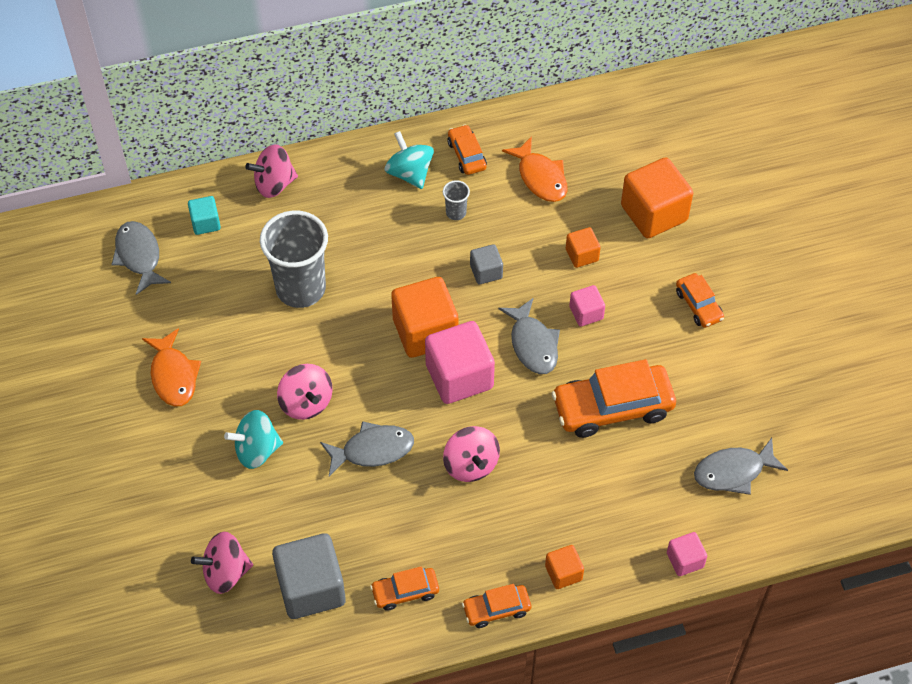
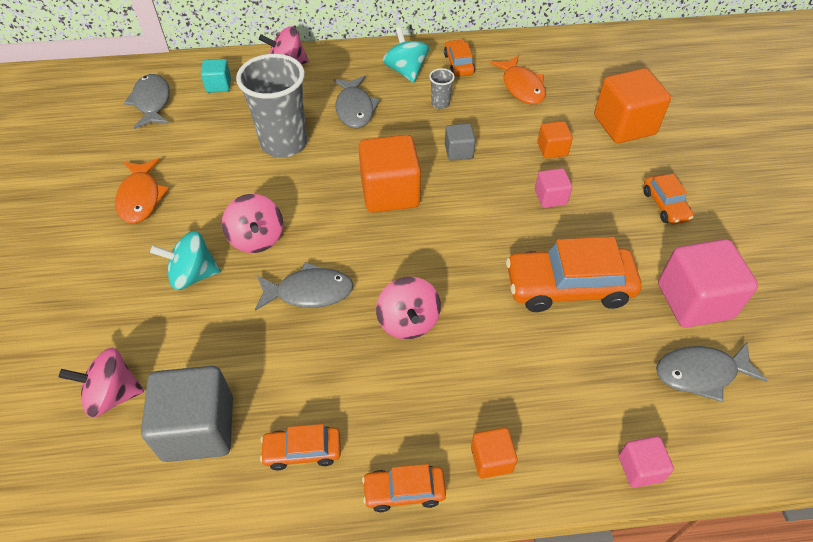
camera: 10 degrees right, 5 degrees down
pink cube [425,321,495,404] -> pink cube moved to [658,239,758,328]
grey fish [499,298,560,374] -> grey fish moved to [333,76,380,128]

